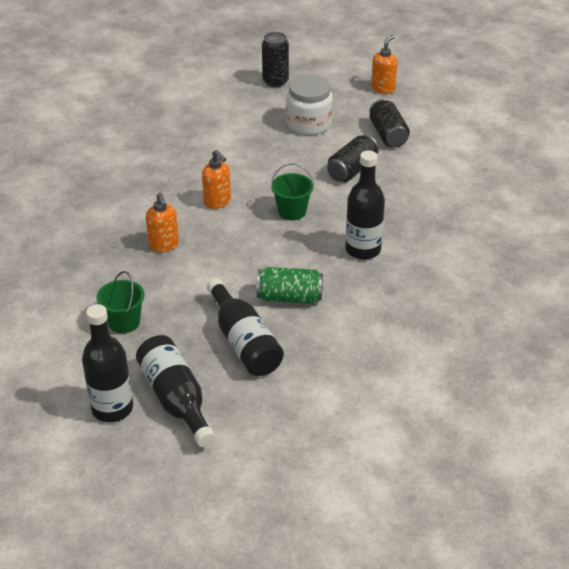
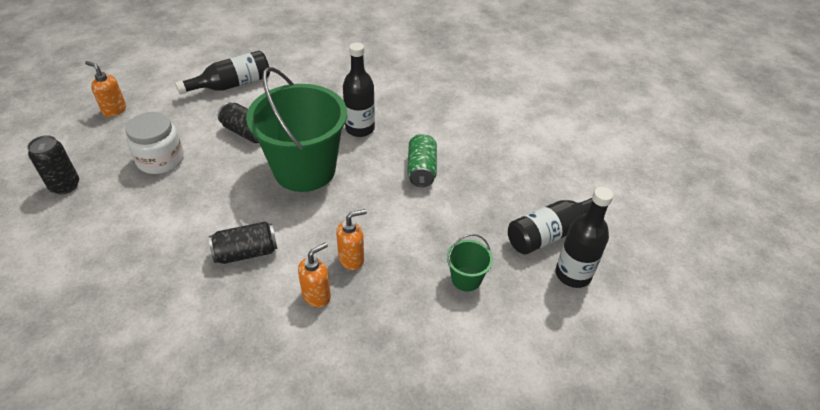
camera: 95 degrees left, 5 degrees up
orange soap dispenser [202,150,231,209] -> orange soap dispenser moved to [298,242,331,308]
black bottle [207,278,284,376] -> black bottle moved to [175,51,270,95]
green bucket [271,163,314,220] -> green bucket [246,67,347,192], size x2.39
black can [369,99,410,147] -> black can moved to [209,221,277,264]

